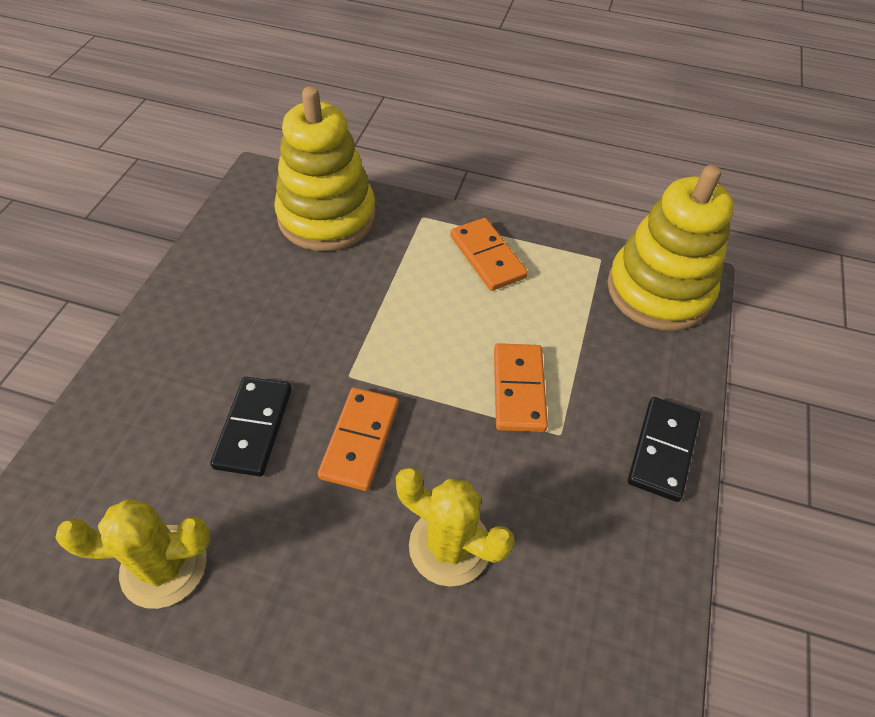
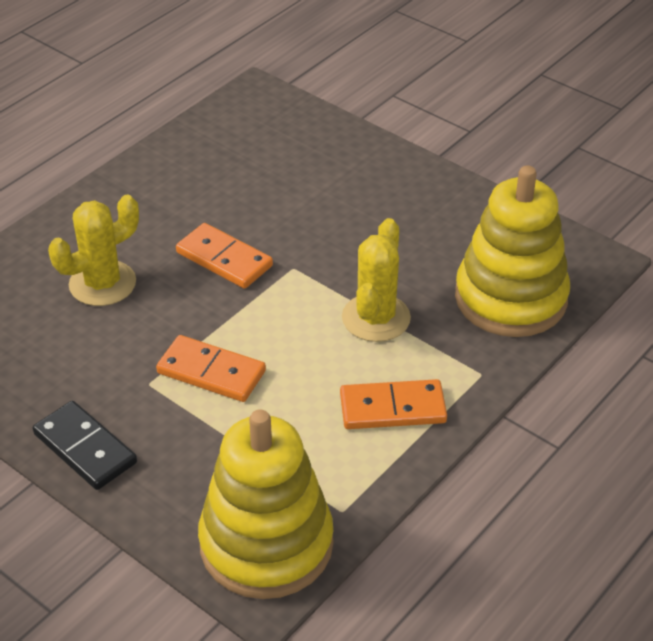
camera: 115 degrees right, 10 degrees down
yellow cactus [55,498,211,609] -> yellow cactus moved to [342,218,411,342]
black domino [210,377,292,477] -> none

